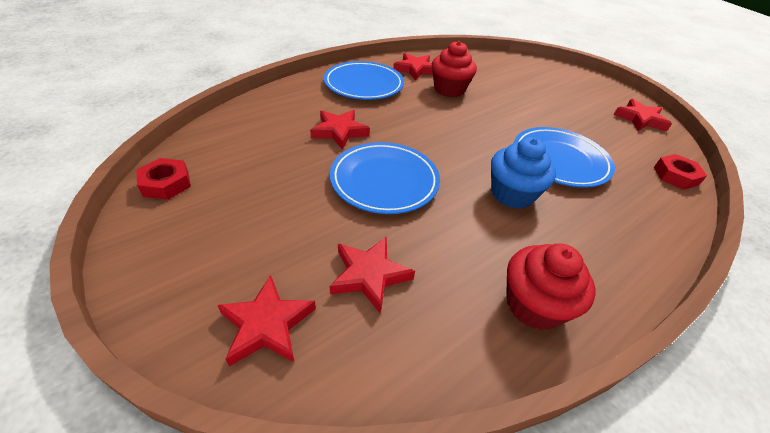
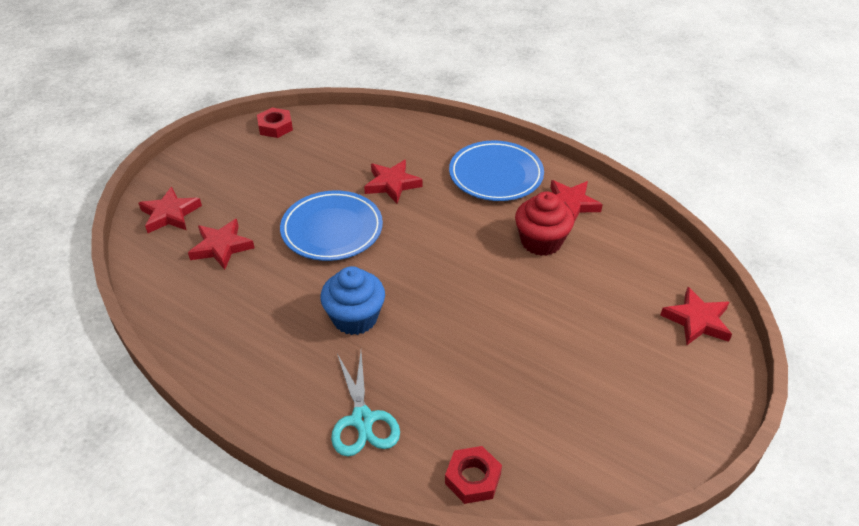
camera: 75 degrees right, 0 degrees up
red cupcake [506,243,595,330] -> none
blue plate [514,127,615,188] -> none
red star [614,99,672,131] -> red star moved to [661,287,732,345]
none -> turquoise scissors [331,352,400,457]

